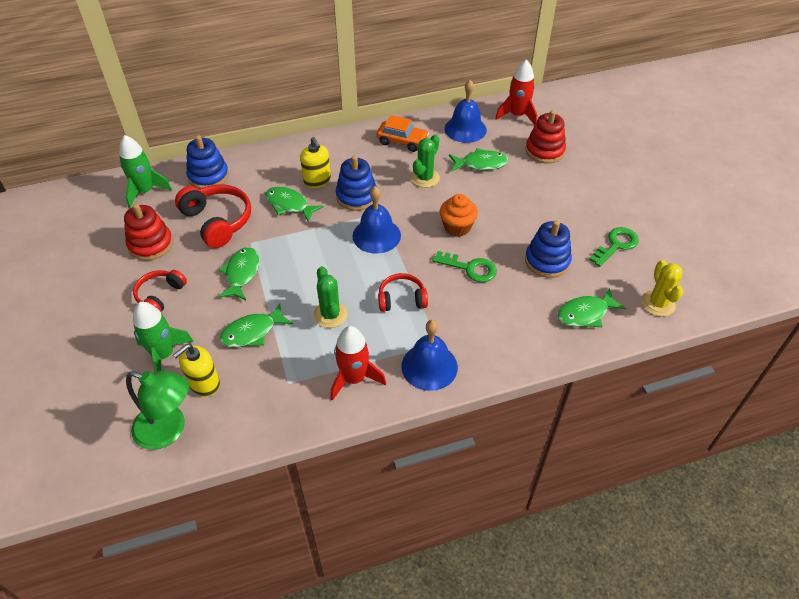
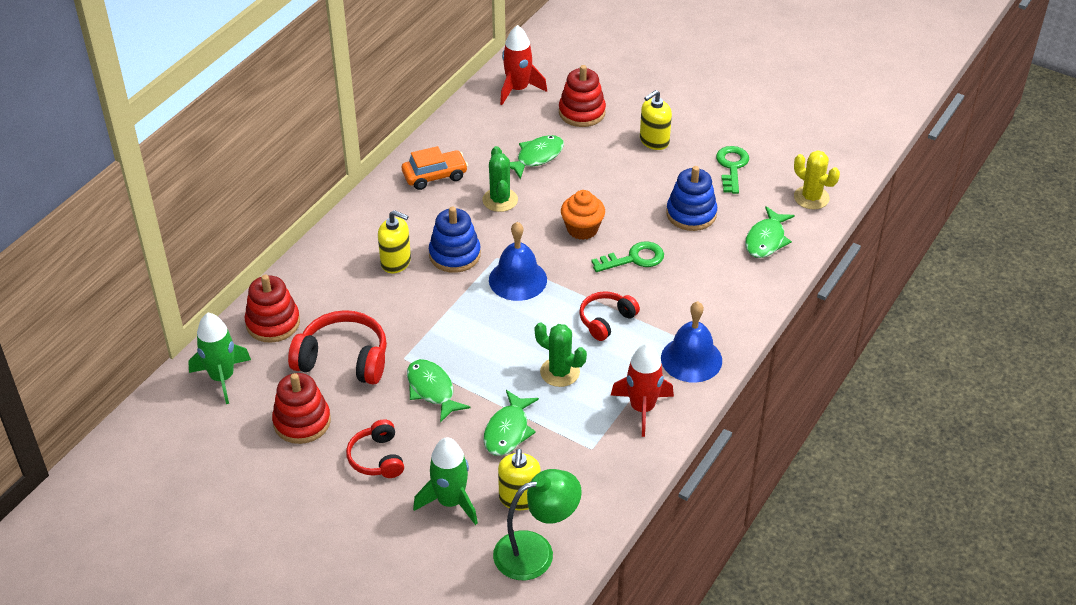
camera: 40 degrees left, 5 degrees down
blue stacking toy [186,135,229,189] -> red stacking toy [245,275,300,343]
green fish [265,187,324,222] -> none
blue bell [445,80,487,143] -> none
none -> yellow soap dispenser [640,90,672,150]

